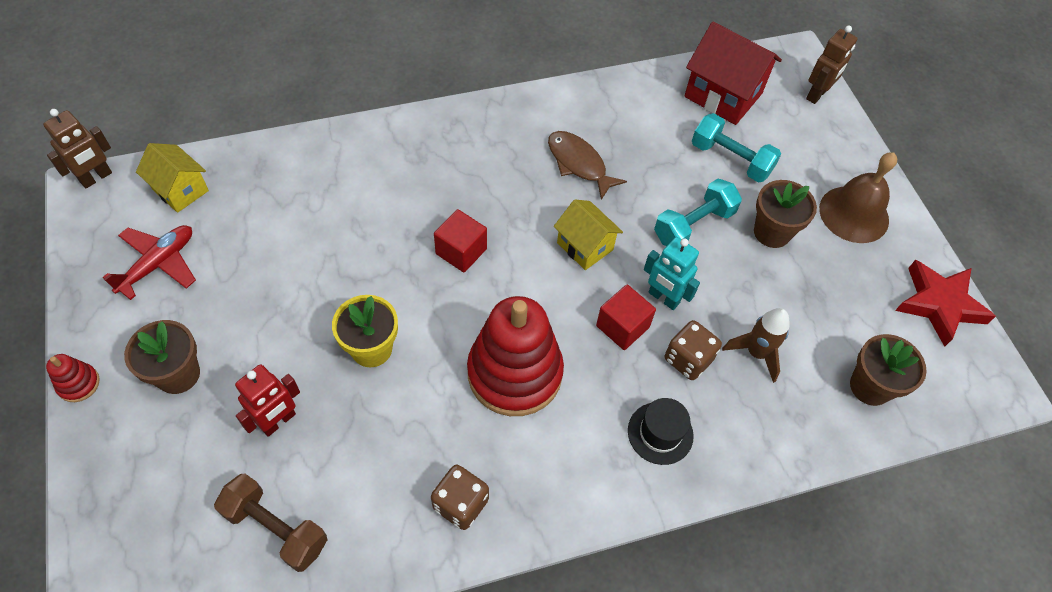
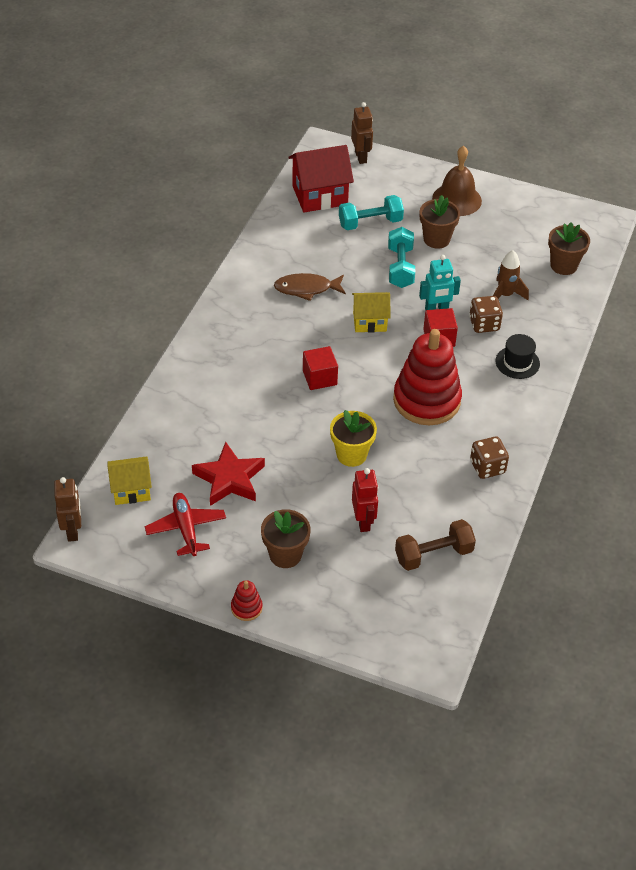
camera: 50 degrees left, 10 degrees down
red star [895,260,996,347] -> red star moved to [192,442,265,506]

